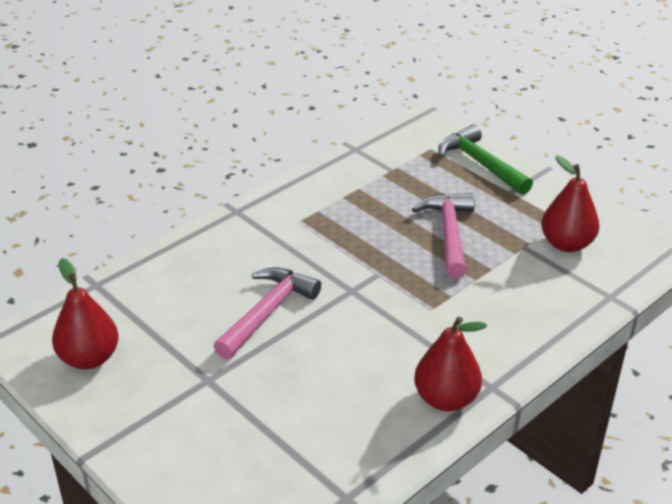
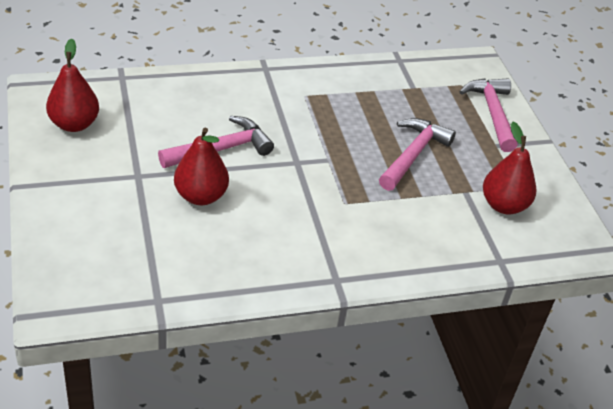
camera: 25 degrees right, 5 degrees up
red pear [414,317,487,411] -> red pear moved to [174,128,229,205]
green hammer [438,124,533,195] -> pink hammer [459,78,518,152]

